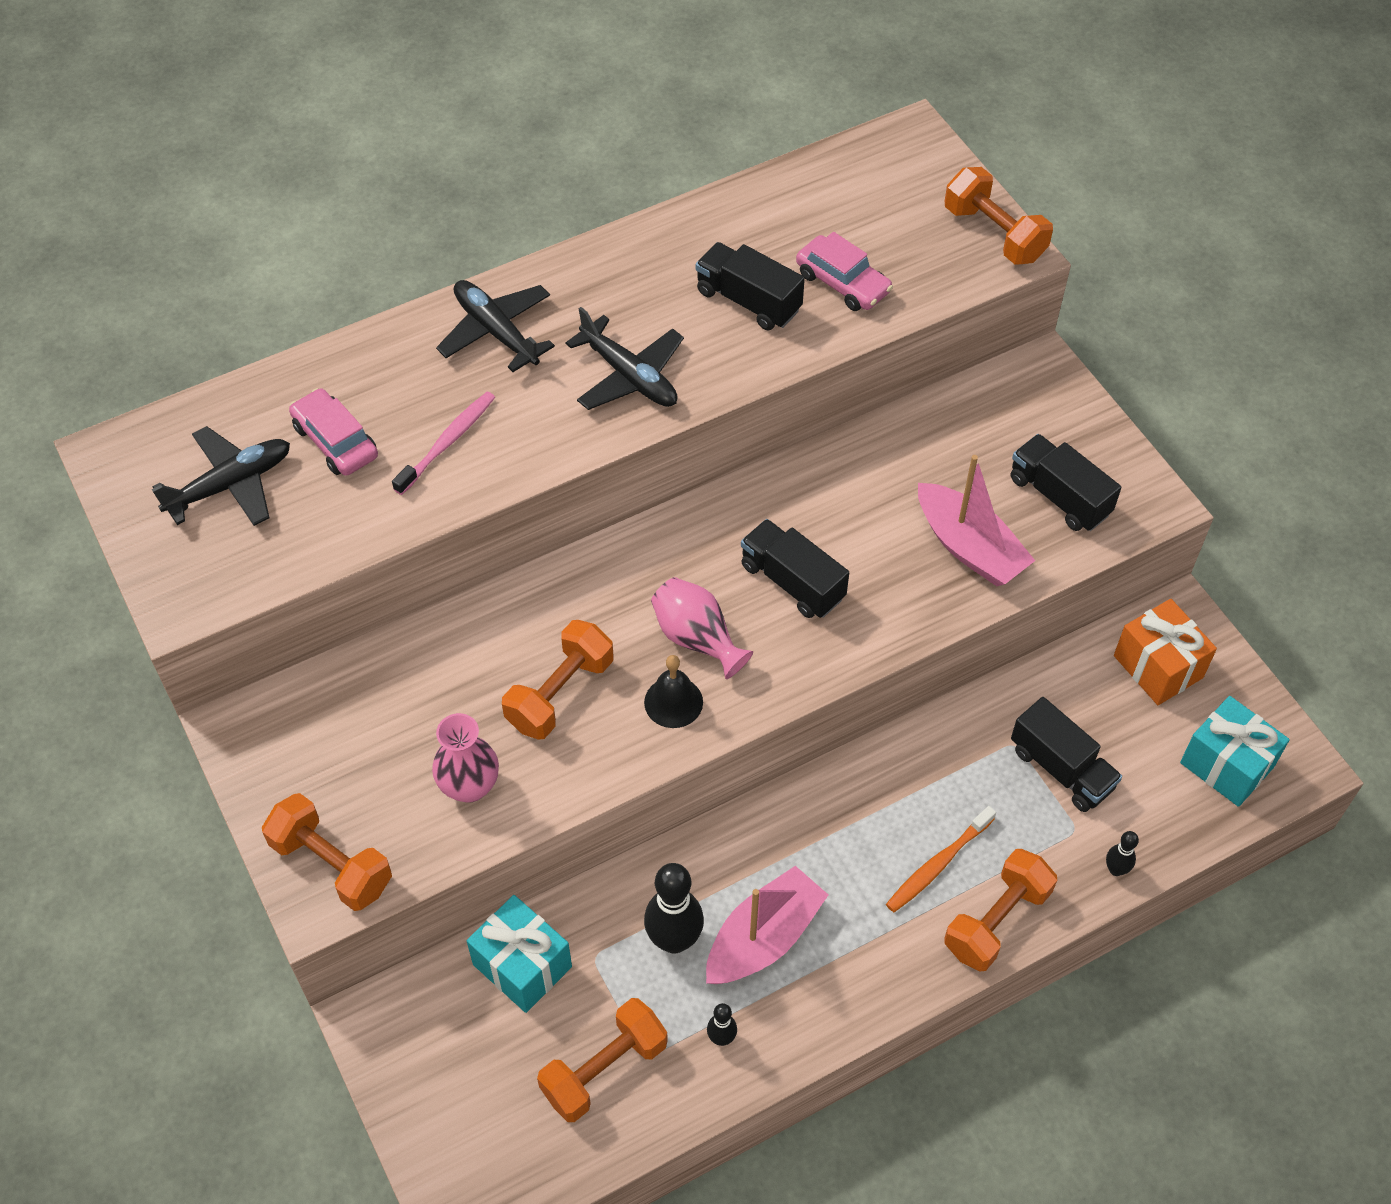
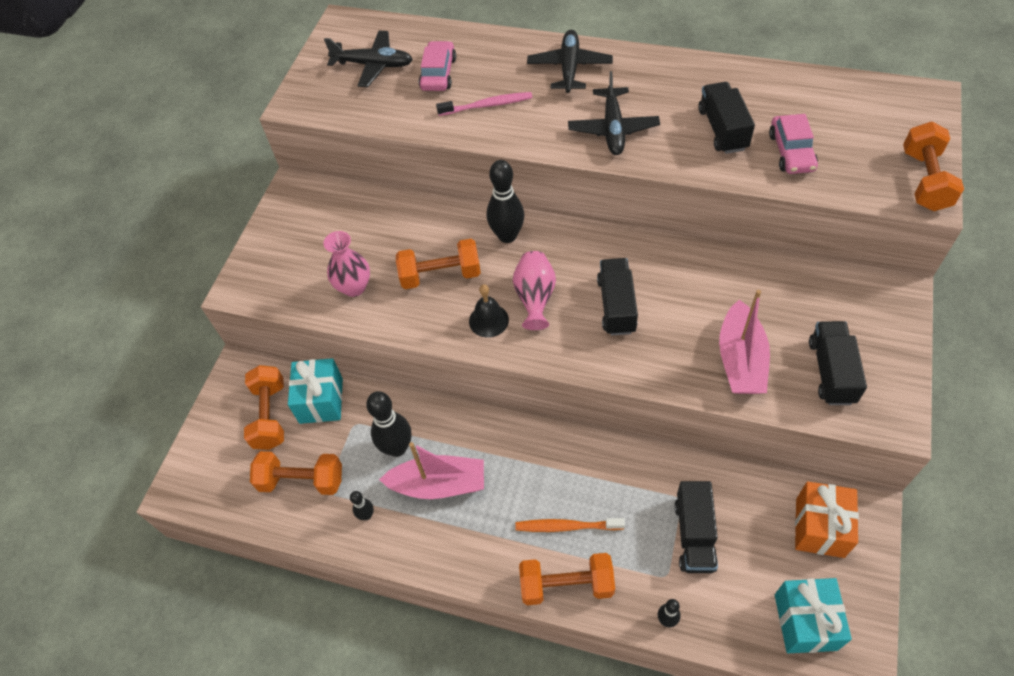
camera: 50 degrees right, 0 degrees up
orange dumbbell [262,793,392,911] -> orange dumbbell moved to [244,365,284,450]
none -> black bowling pin [487,160,525,243]

